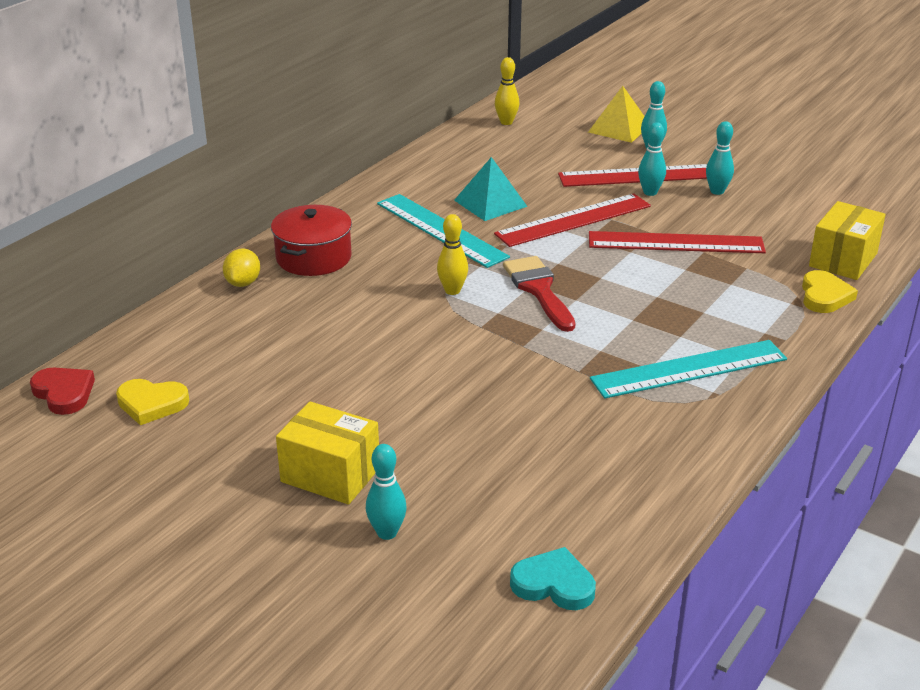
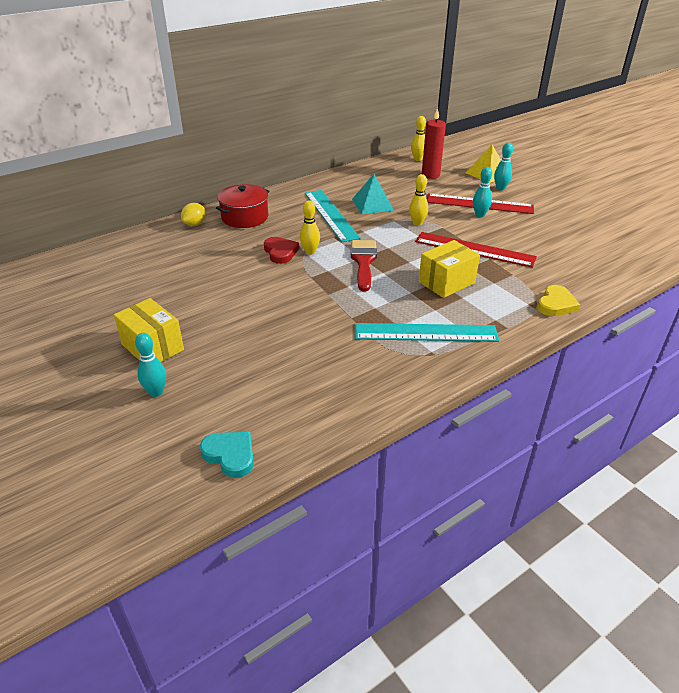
camera: 20 degrees right, 5 degrees up
red heart [30,368,95,415] -> red heart moved to [264,237,299,264]
yellow heart [116,379,189,425] -> none
red ruler [494,194,651,247] -> yellow bowling pin [409,174,428,226]
turquoise bowling pin [706,121,734,195] -> none
yellow box [809,201,886,280] -> yellow box moved to [419,240,480,298]
none -> red candle [422,108,446,179]

